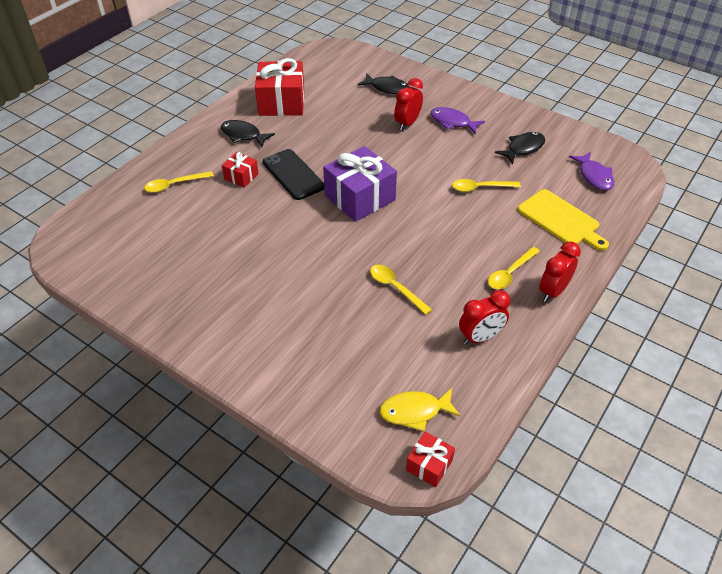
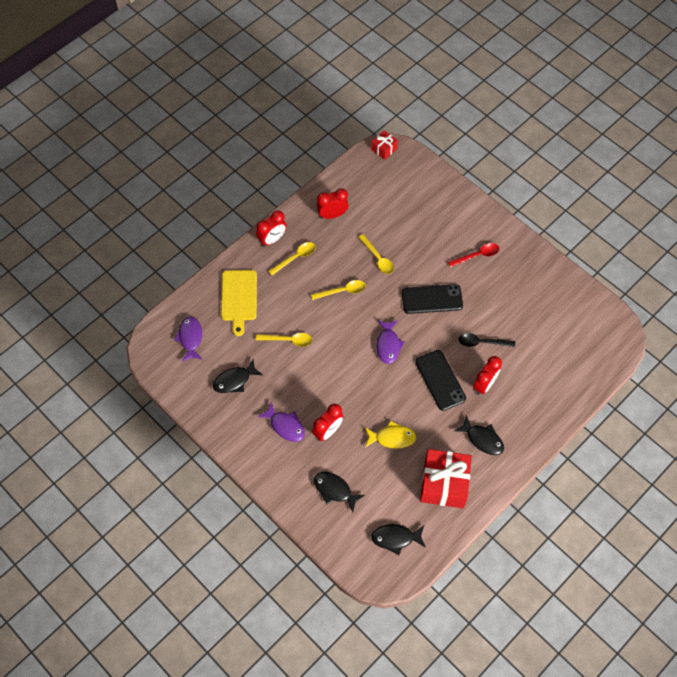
camera: 170 degrees left, 15 degrees up
yellow spoon [144,171,214,193] -> yellow spoon moved to [311,280,366,300]
red gift [222,152,259,188] -> red clock [473,356,502,395]
purple gift [323,146,397,222] -> purple fish [376,320,405,364]
yellow fish [380,388,461,432] -> yellow fish moved to [365,421,416,449]
yellow cutting board [518,189,609,251] -> yellow cutting board turned 150 degrees counterclockwise [221,270,257,336]
none -> black fish [371,524,426,555]
none -> black phone [402,284,463,314]
none -> red spoon [448,243,500,267]
none -> black spoon [458,333,515,347]

